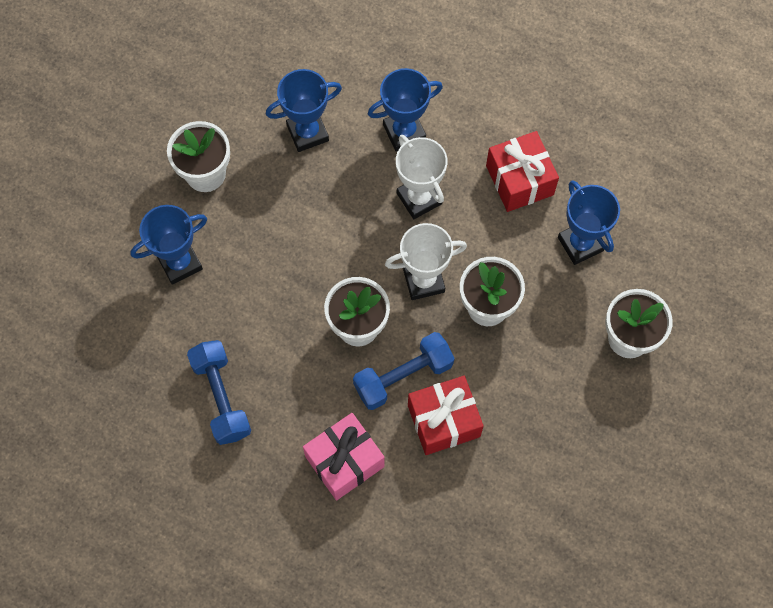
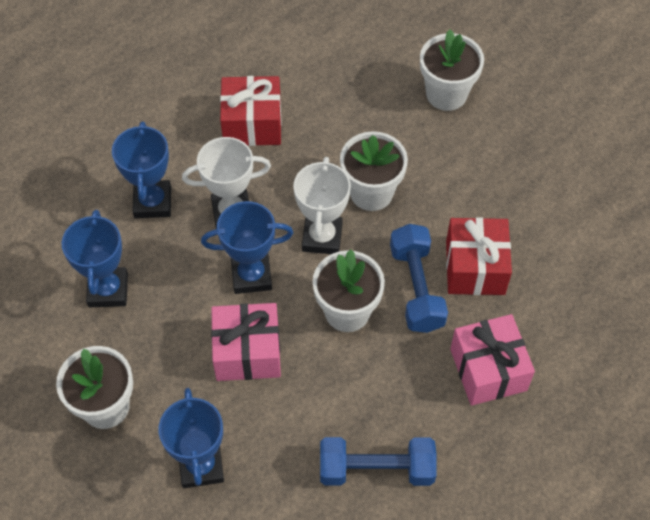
camera: 70 degrees left, 10 degrees down
blue trophy [558,180,620,265] -> blue trophy moved to [201,201,293,294]
none -> pink gift [211,303,281,381]

